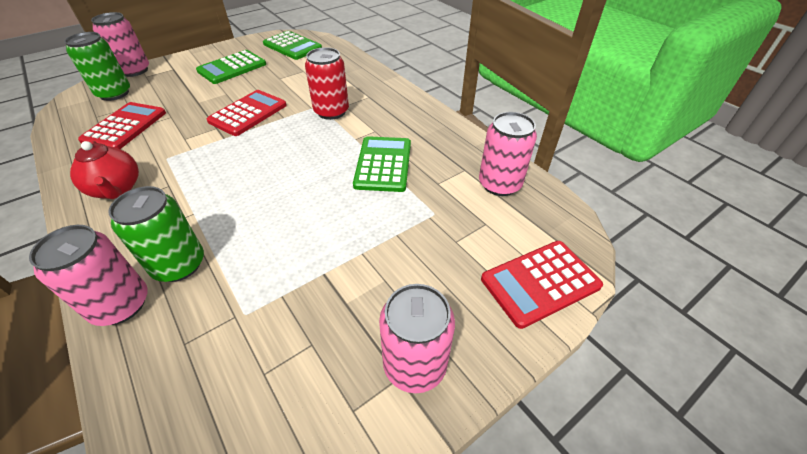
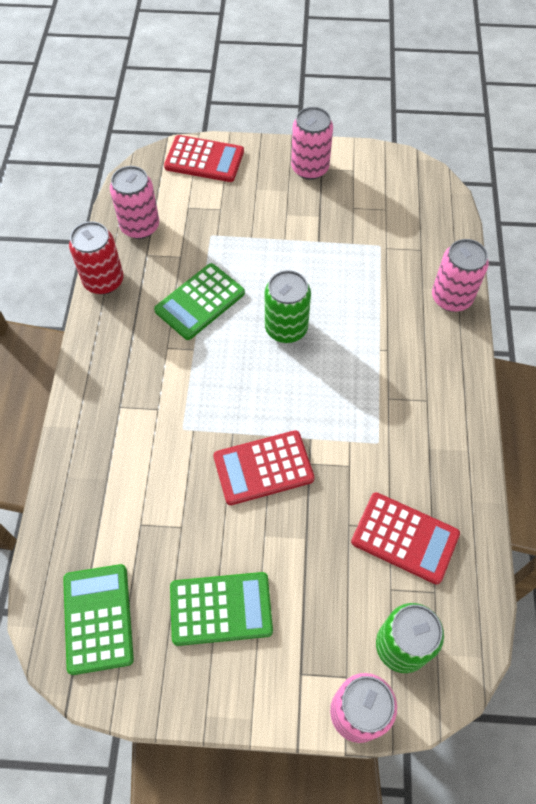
camera: 140 degrees left, 15 degrees up
red teapot [70,141,139,199] -> none
red calculator [78,102,166,149] -> red calculator turned 120 degrees counterclockwise [351,492,460,585]
green can [108,186,204,282] -> green can moved to [265,270,311,343]
red can [305,47,349,120] -> red can moved to [69,221,124,294]

